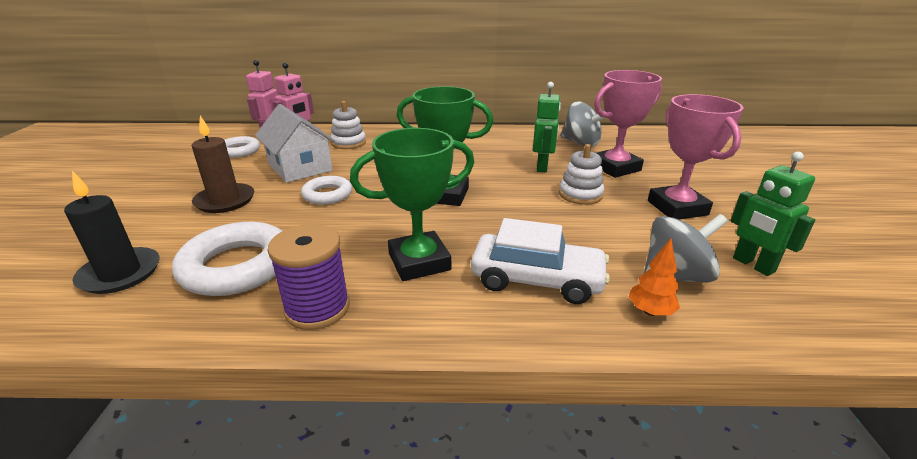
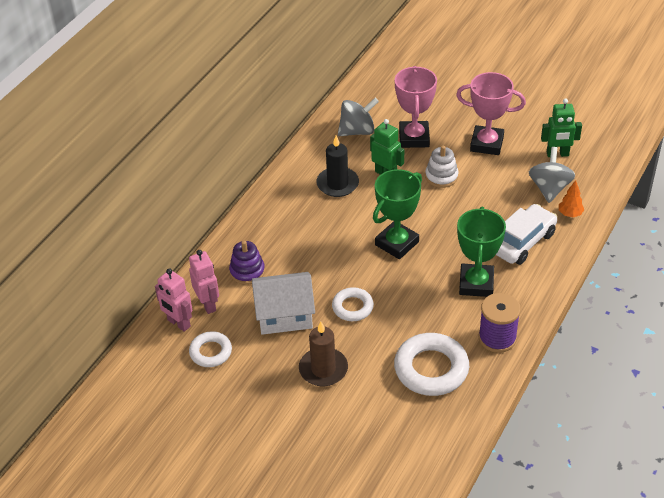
camera: 60 degrees left, 15 degrees up
black candle [64,171,160,294] -> black candle moved to [316,136,359,197]
white stacking toy [330,101,366,149] -> purple stacking toy [229,241,265,285]

